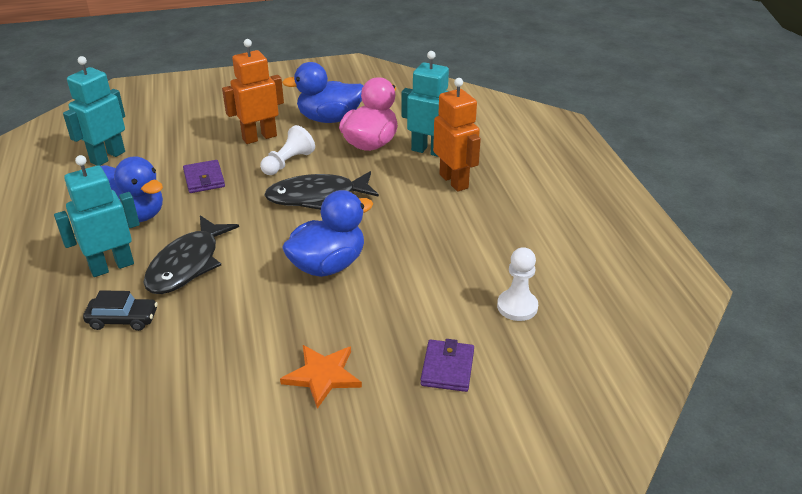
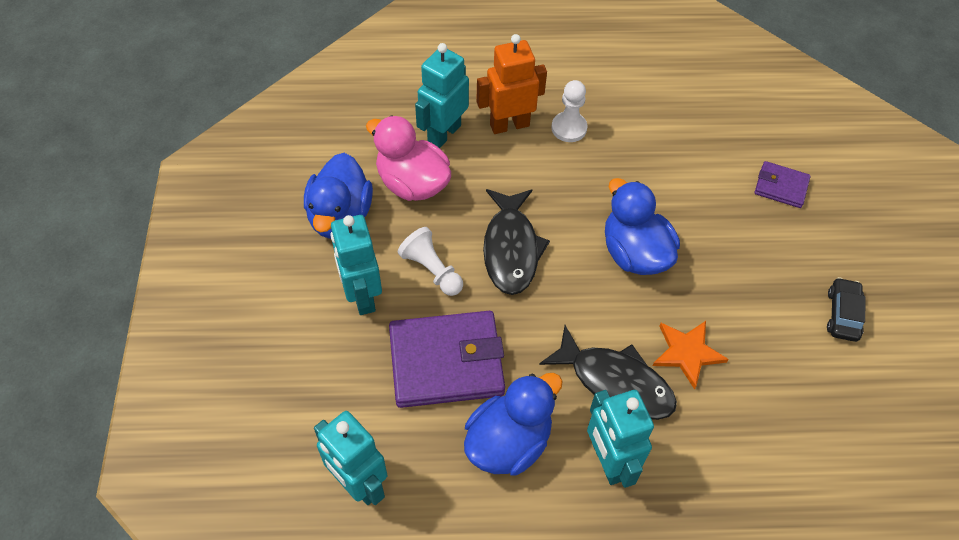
camera: 80 degrees left, 20 degrees up
black car [83,290,158,331] -> black car moved to [827,277,866,342]
purple wallet [183,160,225,193] -> purple wallet [389,311,505,408], size x1.98
orange robot [222,39,284,144] -> turquoise robot [330,215,382,315]
orange star [280,345,362,409] -> orange star moved to [652,321,729,389]
white pawn [497,247,538,321] -> white pawn moved to [551,80,587,142]

